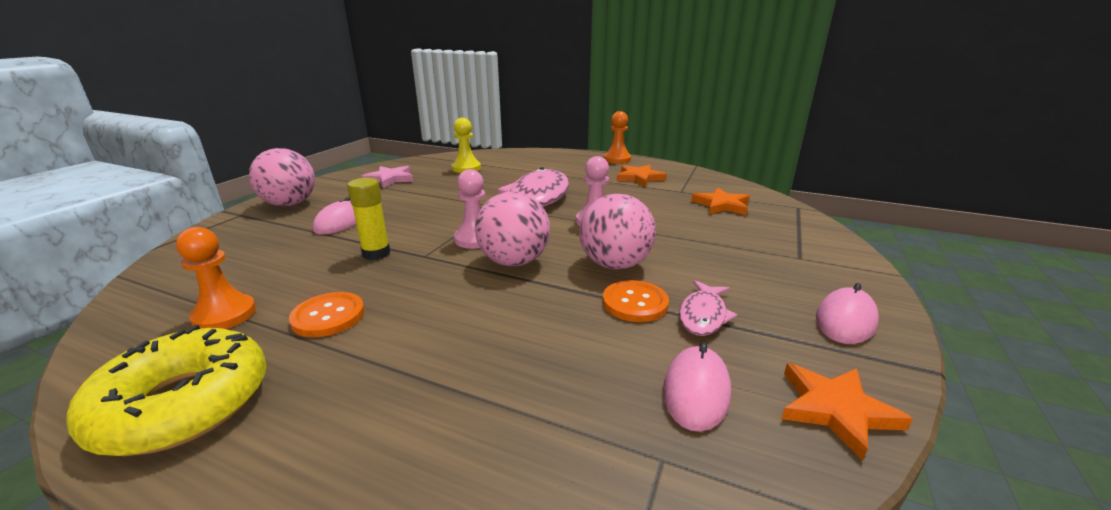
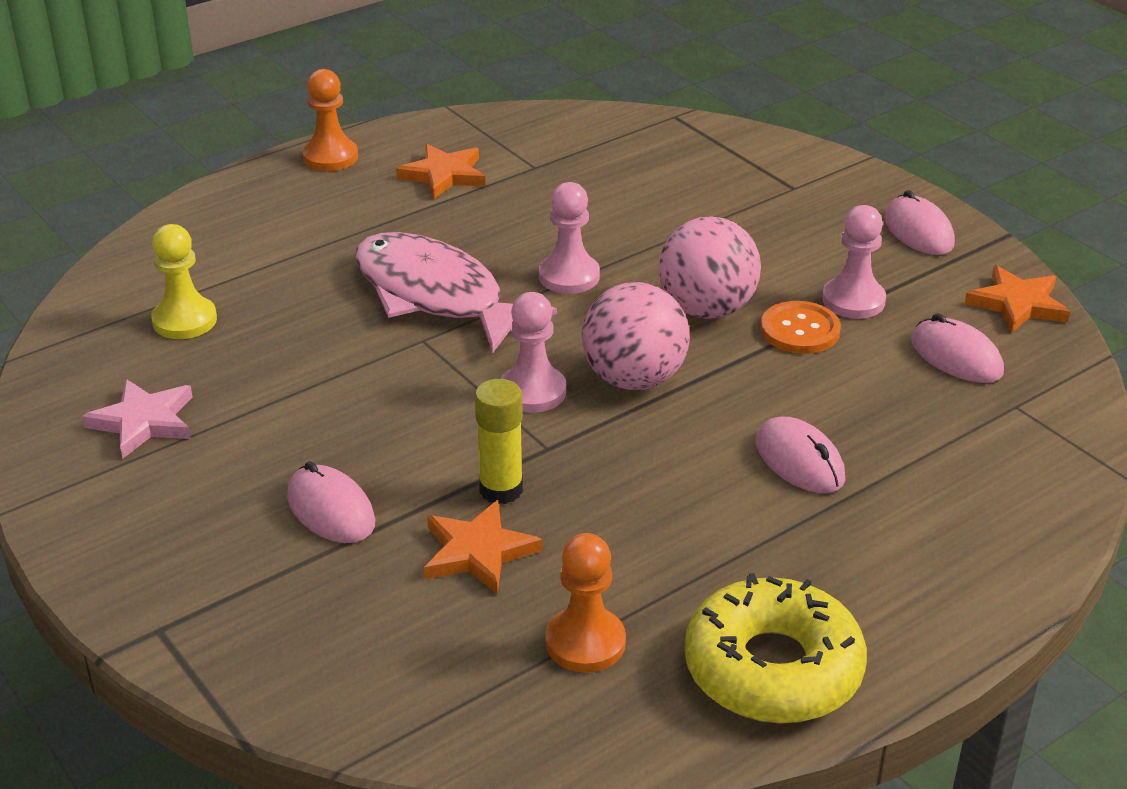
camera: 60 degrees left, 10 degrees up
pink ball [249,148,315,206] -> none
orange button [289,292,364,337] -> none
pink fish [679,280,737,336] -> pink pawn [822,205,886,319]
orange star [691,187,750,215] -> orange star moved to [424,500,542,595]
none -> pink mouse [756,417,845,493]

